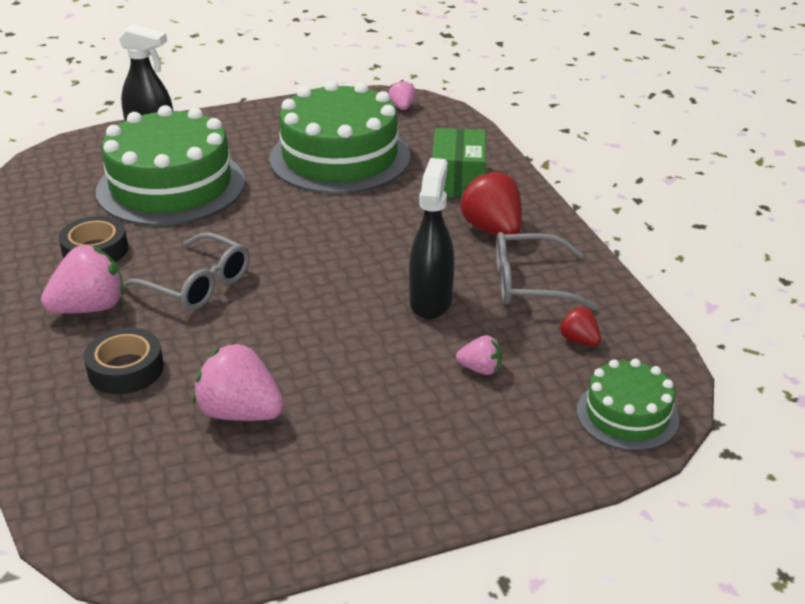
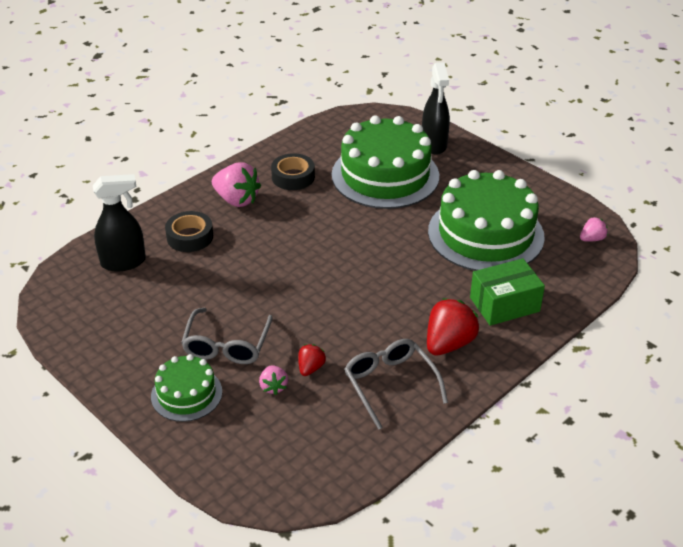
camera: 65 degrees right, 5 degrees up
grey glasses [123,232,250,311] -> grey glasses moved to [181,308,273,364]
pink strawberry [193,343,284,421] -> none
black spray bottle [409,158,454,319] -> black spray bottle moved to [93,174,146,272]
red strawberry [558,306,601,346] -> red strawberry moved to [298,344,326,376]
green cake [577,359,680,451] -> green cake moved to [151,354,222,422]

